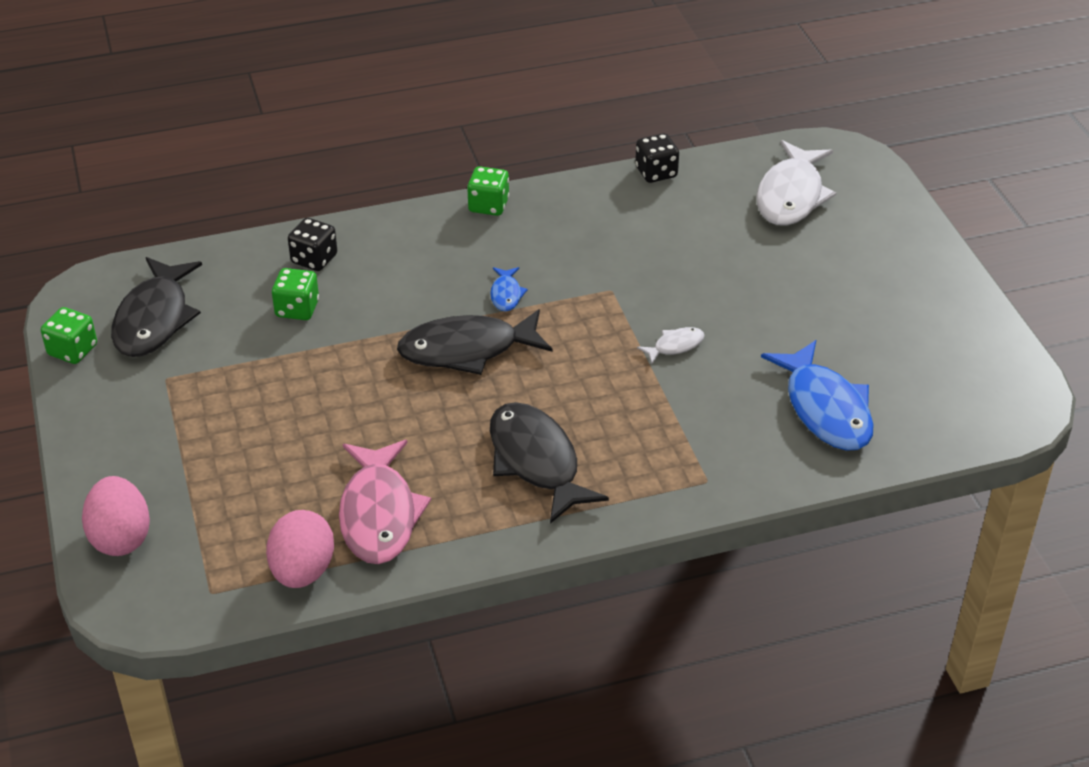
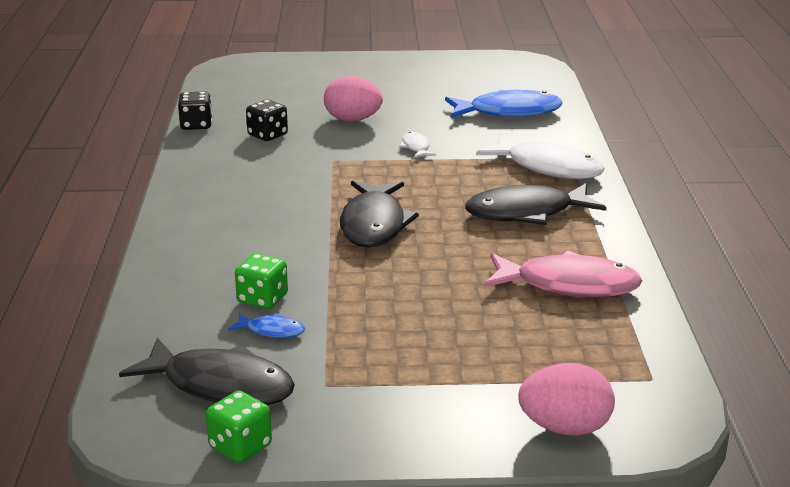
camera: 75 degrees left, 15 degrees down
pink egg [266,510,334,588] -> pink egg moved to [324,76,383,121]
black dice [288,218,337,271] -> black dice moved to [246,100,288,141]
green dice [467,166,509,216] -> none
blue fish [490,267,528,312] -> blue fish moved to [228,313,305,338]
white fish [756,140,836,226] -> white fish moved to [476,135,605,179]

